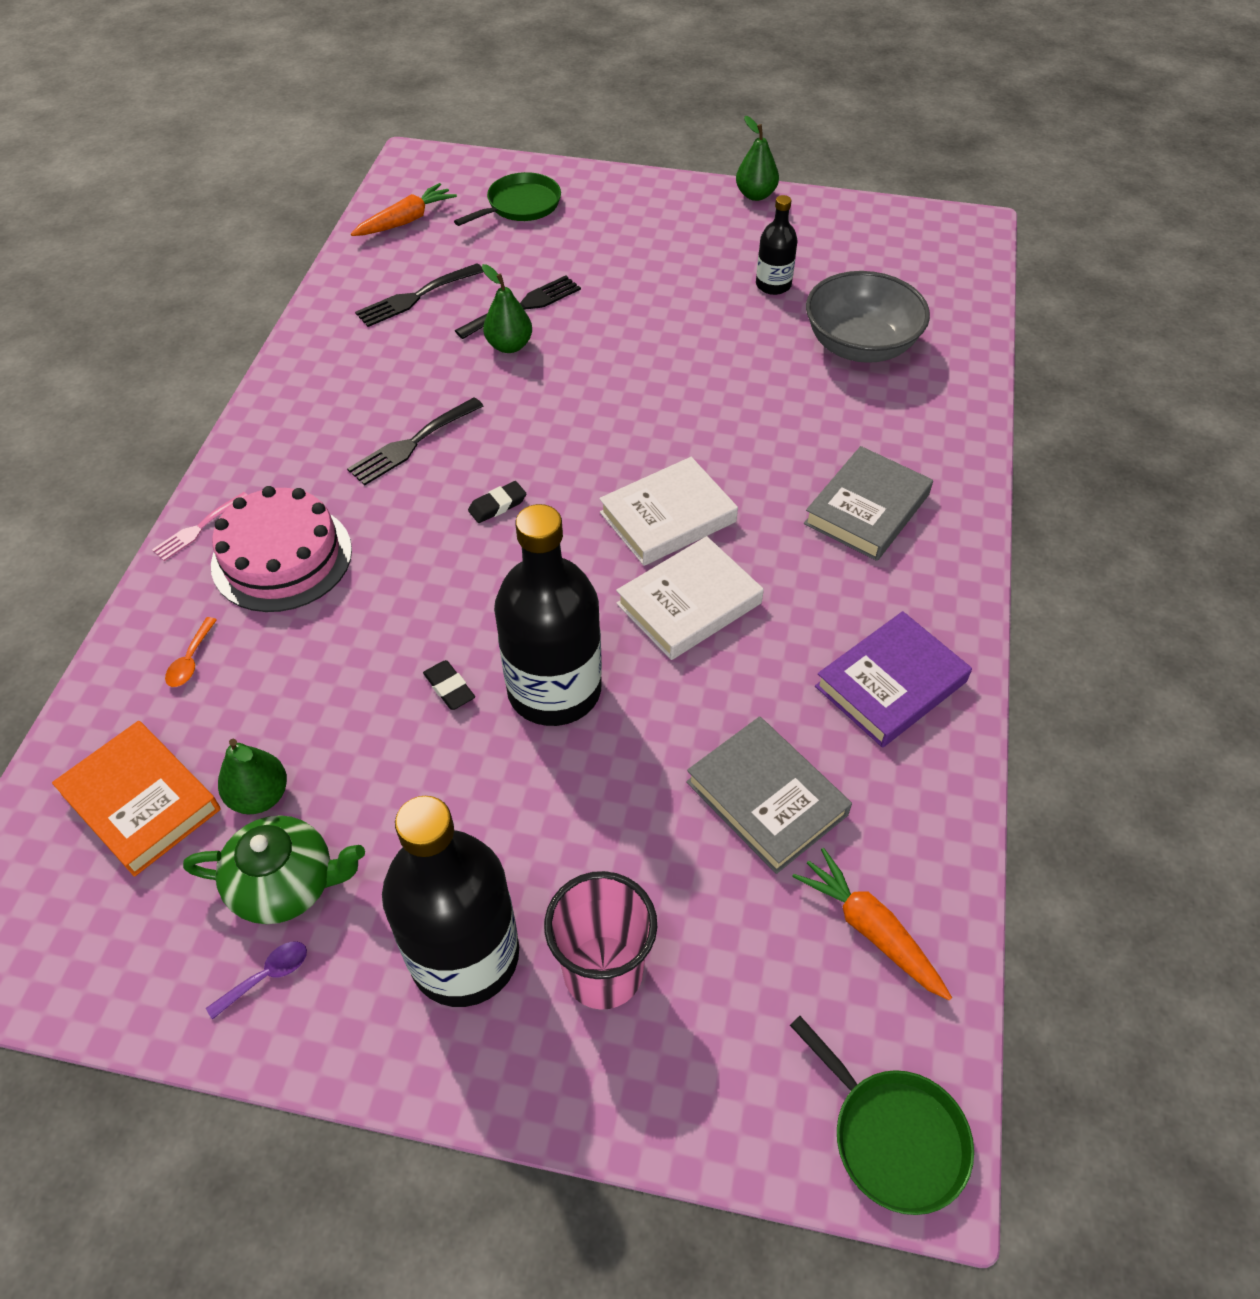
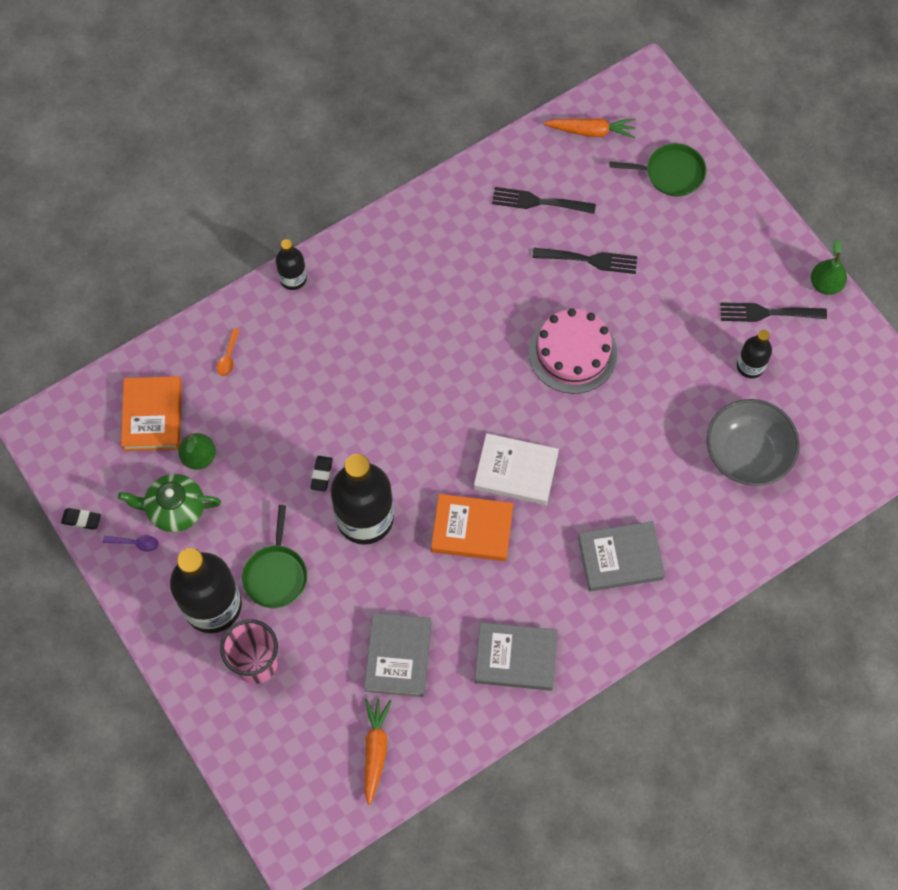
camera: 45 degrees right, 15 degrees up
pink fork [152,492,248,561] -> black bottle [276,239,307,290]
orange spoon [165,617,217,687] -> orange spoon turned 45 degrees counterclockwise [217,328,239,376]
green teapot [183,815,365,924] -> green teapot turned 135 degrees clockwise [118,474,221,532]
pink cake [211,486,352,612] -> pink cake moved to [529,308,617,394]
black fork [347,397,483,485] -> black fork moved to [720,302,827,322]
black eraser [468,481,526,523] -> black eraser moved to [61,508,101,530]
green pear [482,264,532,353] -> none
white book [616,536,764,660] -> orange book [431,494,513,561]
green pan [790,1016,974,1215] -> green pan moved to [242,505,307,608]
purple book [815,611,972,748] -> grey book [475,622,558,691]

